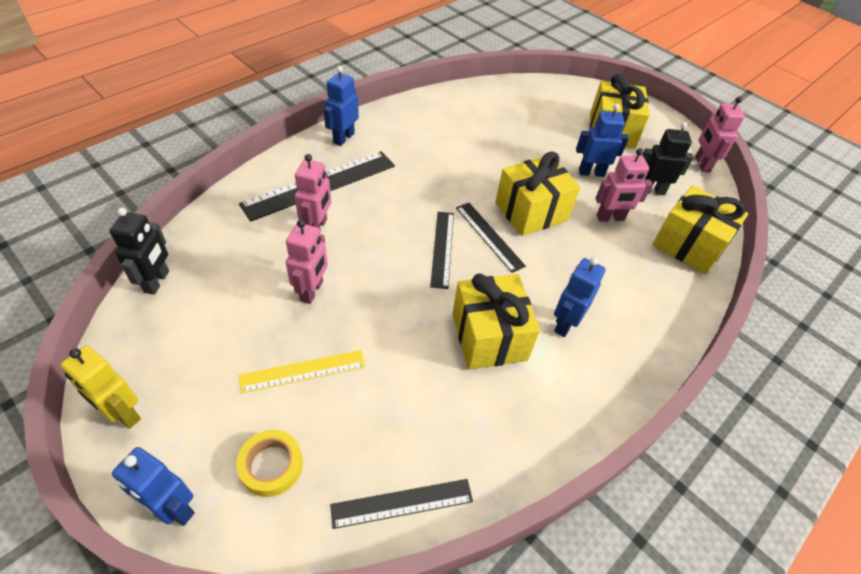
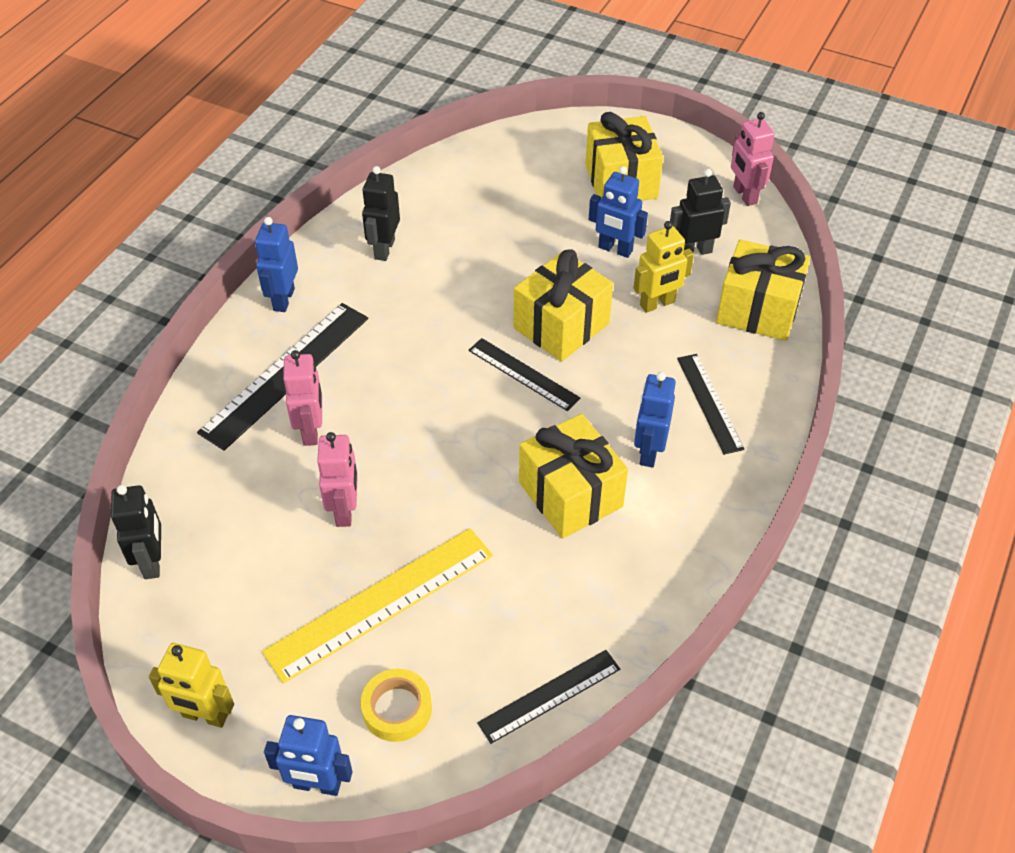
camera: 15 degrees left, 0 degrees up
yellow ruler [239,350,365,393] -> yellow ruler [262,528,493,684], size x1.69
black ruler [430,212,454,289] -> black ruler moved to [677,354,745,455]
blue robot [576,103,629,177] -> blue robot turned 135 degrees counterclockwise [589,166,648,258]
pink robot [596,148,652,222] -> yellow robot [634,221,694,313]
none -> black robot [362,166,400,261]

